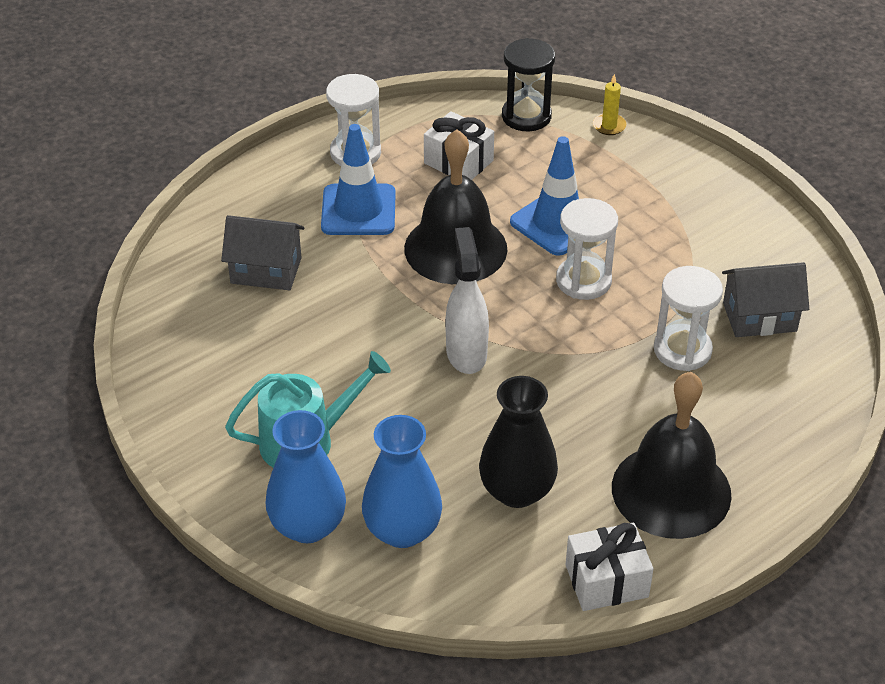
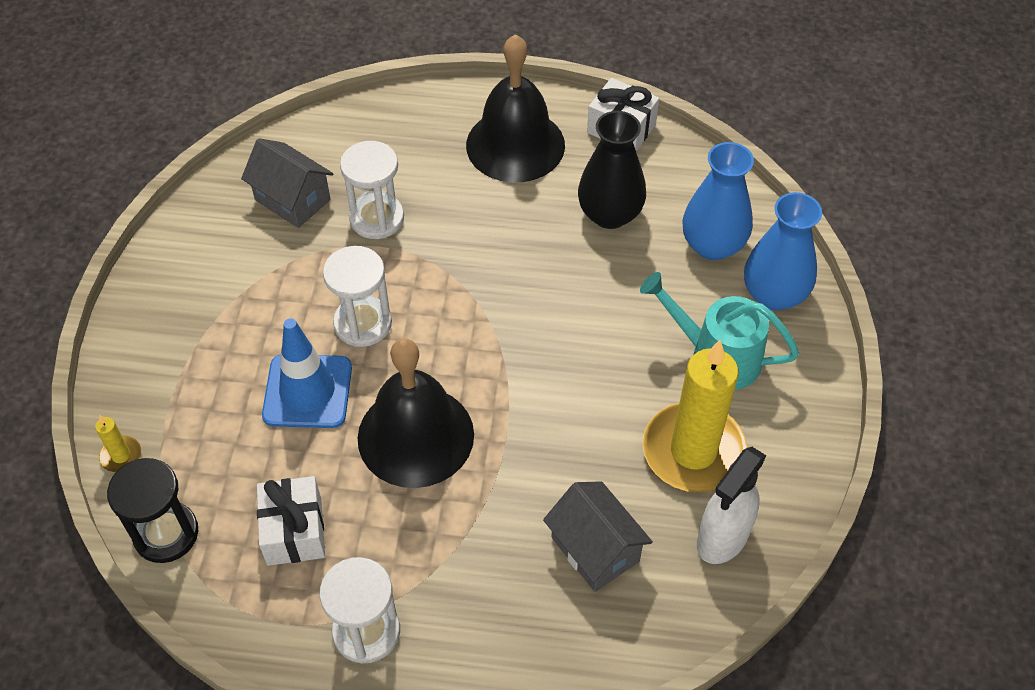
camera: 135 degrees left, 10 degrees up
blue traffic cone [321,124,396,235] -> none
white spray bottle [445,227,489,374] -> white spray bottle moved to [697,447,767,564]
none -> yellow candle [643,340,747,493]

